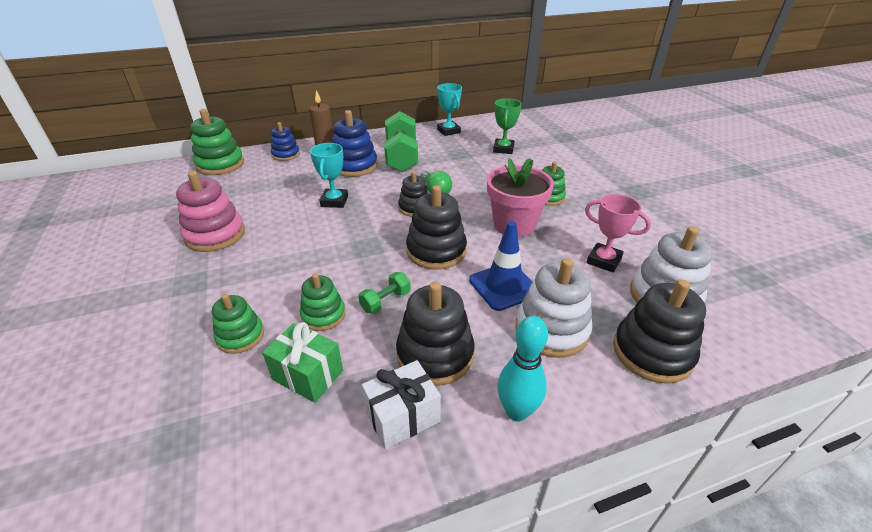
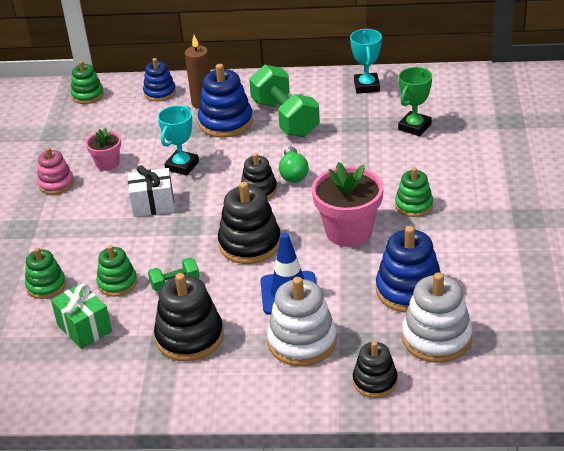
camera: 25 degrees right, 0 degrees up
pink stacking toy [176,171,245,252] -> pink stacking toy [37,147,74,194], size x0.62
green stacking toy [190,109,244,175] -> green stacking toy [71,61,104,104], size x0.62
white gift [362,360,441,449] -> white gift moved to [128,165,175,217]
green dumbbell [384,111,418,172] -> green dumbbell turned 45 degrees counterclockwise [249,65,320,137]
turquoise bowling pin [497,316,548,421] -> none
pink trophy [585,194,651,273] -> blue stacking toy [376,226,441,313]
black stacking toy [613,280,706,384] -> black stacking toy [353,341,398,398], size x0.62
none -> pink flower pot [86,128,121,171]

